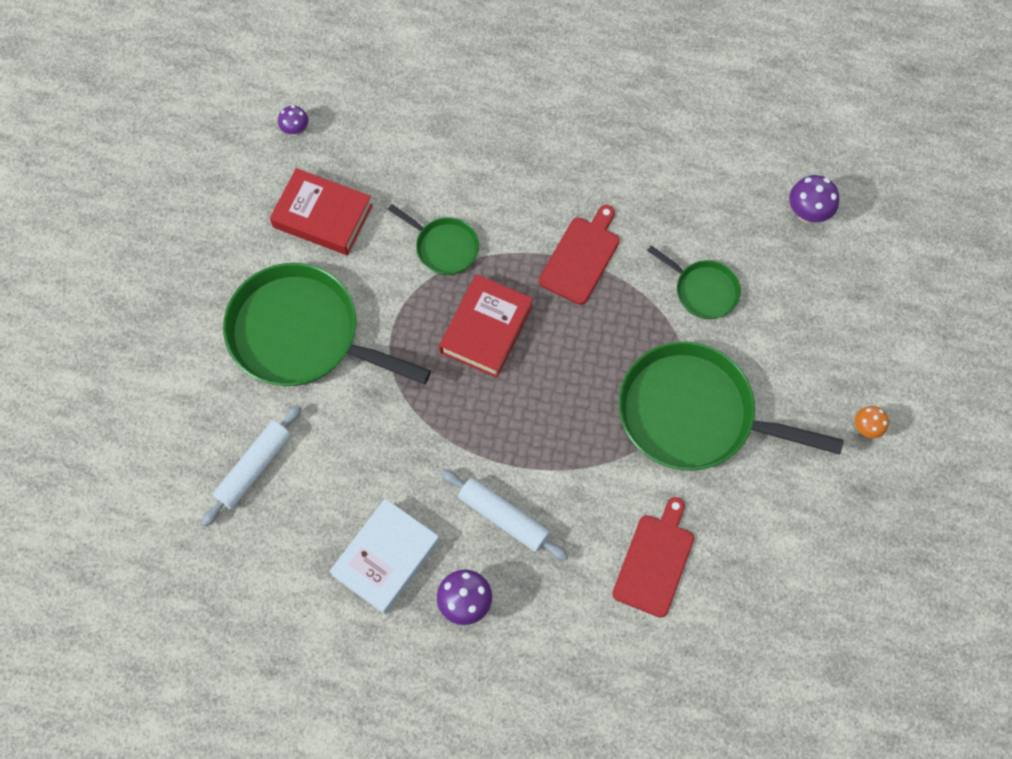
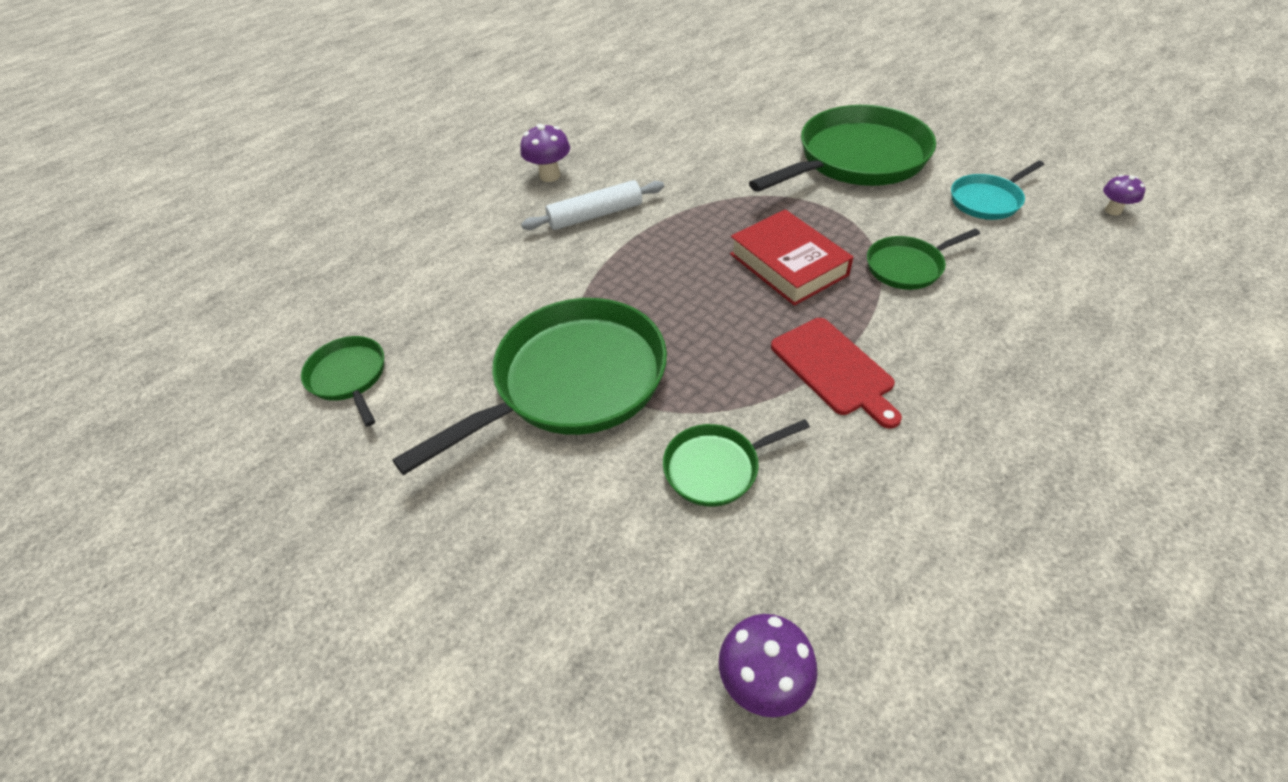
camera: 125 degrees right, 20 degrees down
white rolling pin [201,404,301,527] -> none
red book [270,168,373,255] -> turquoise pan [951,161,1044,220]
white book [329,498,440,614] -> none
red cutting board [612,497,694,618] -> none
orange mushroom [855,406,889,438] -> none
none -> green pan [301,336,384,426]

